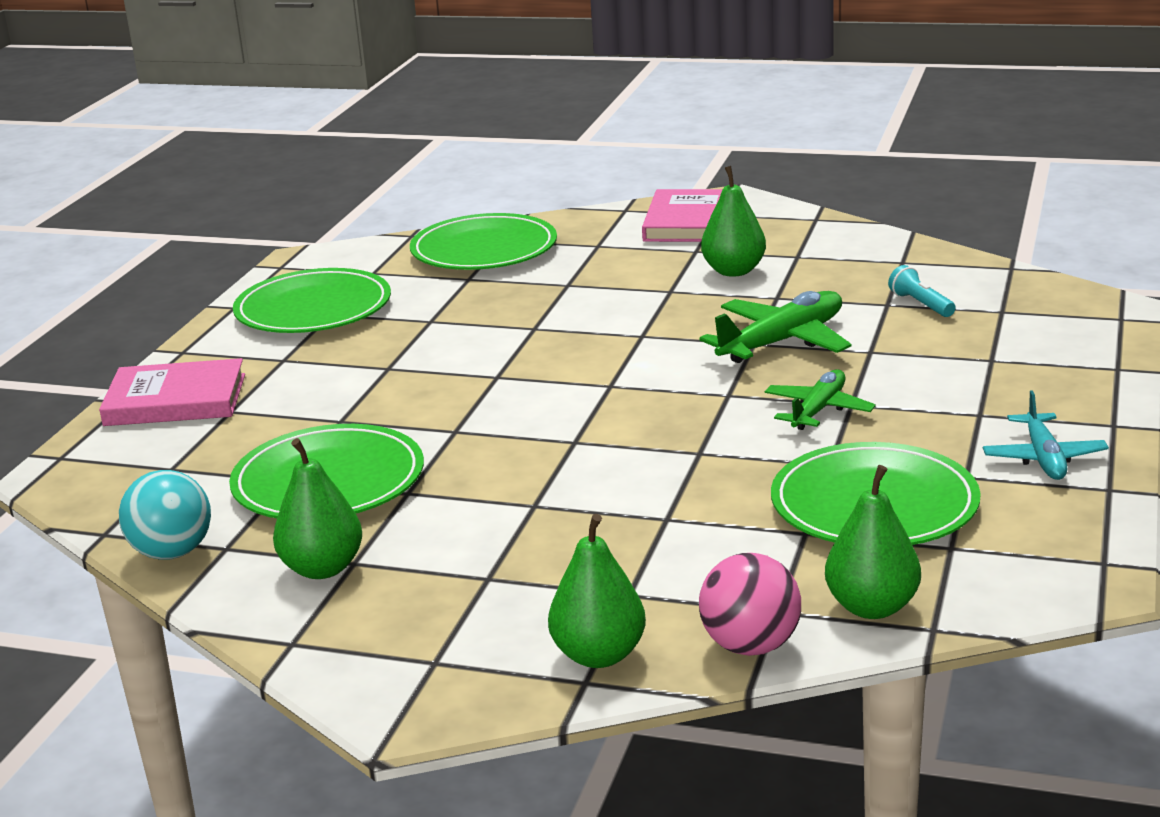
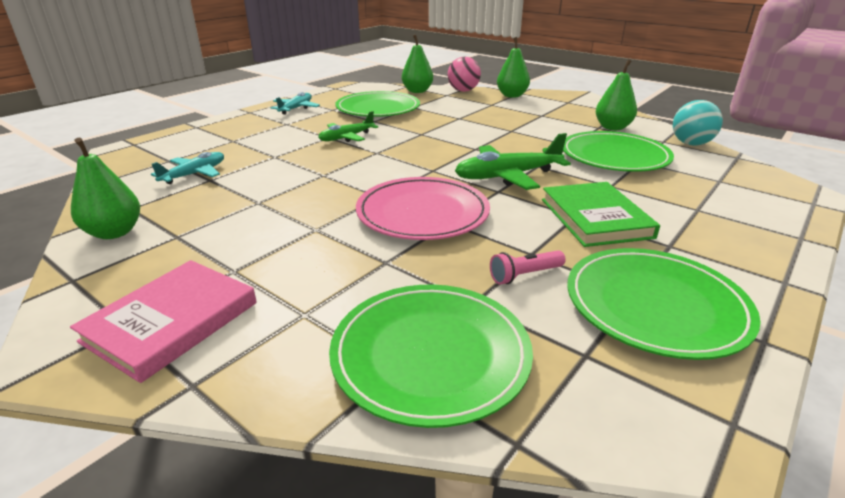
camera: 160 degrees left, 5 degrees up
pink book [99,358,245,426] -> none
green plane [699,291,852,363] -> green plane moved to [455,133,571,190]
green pear [701,166,766,277] -> green pear moved to [71,138,140,239]
turquoise flashlight [888,265,956,317] -> turquoise plane [151,152,224,184]
none -> pink plate [356,177,490,240]
none -> pink flashlight [490,250,566,284]
none -> green book [542,182,660,247]

